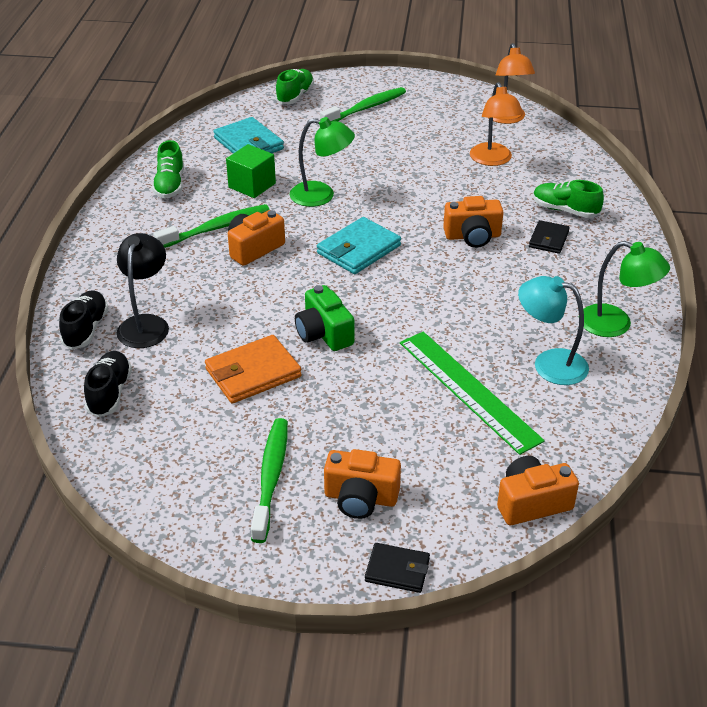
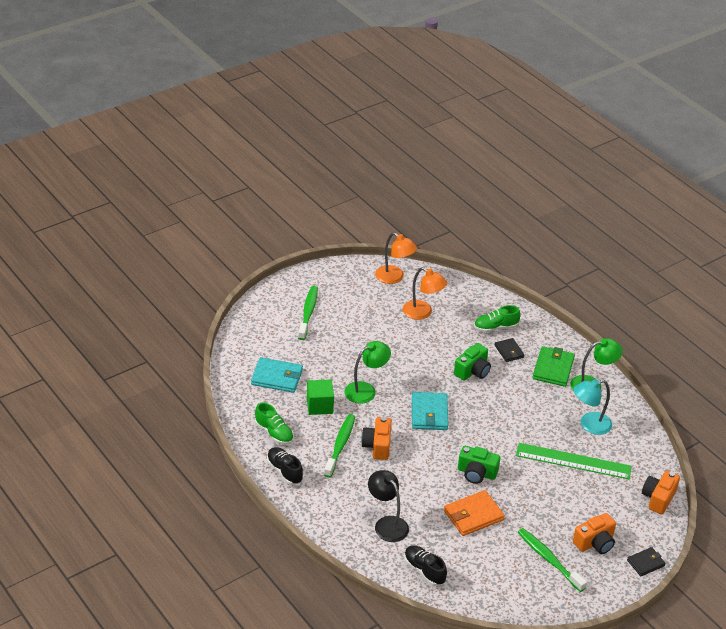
camera: 45 degrees left, 0 degrees up
black shoe [59,290,109,350] -> black shoe moved to [267,447,303,485]
orange wallet [205,335,302,404] -> orange wallet turned 45 degrees clockwise [444,490,505,536]
green shoe [275,69,314,104] -> none
orange camera [443,196,503,248] -> green camera [454,343,491,381]
none -> green wallet [533,346,575,387]

